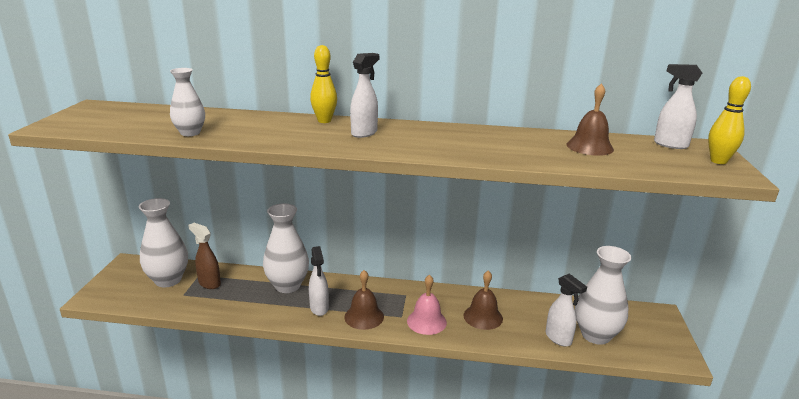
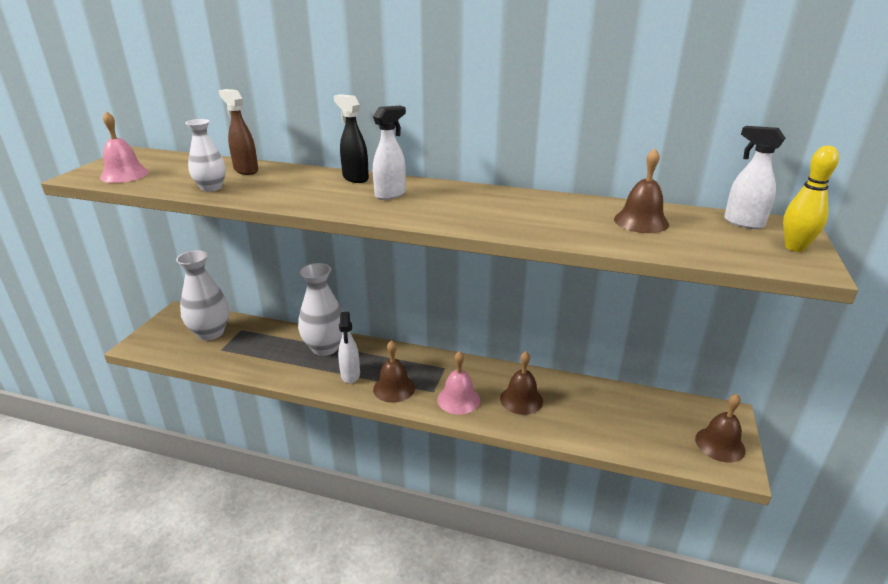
camera: 10 degrees right, 5 degrees up
brown spray bottle [188,223,221,289] -> brown spray bottle moved to [219,89,258,175]
yellow bowling pin [310,45,337,123] -> black spray bottle [334,94,369,183]
white spray bottle [546,274,587,347] -> none
white vase [575,246,631,345] -> none
none -> pink bell [100,111,149,183]
none -> brown bell [695,394,746,462]

